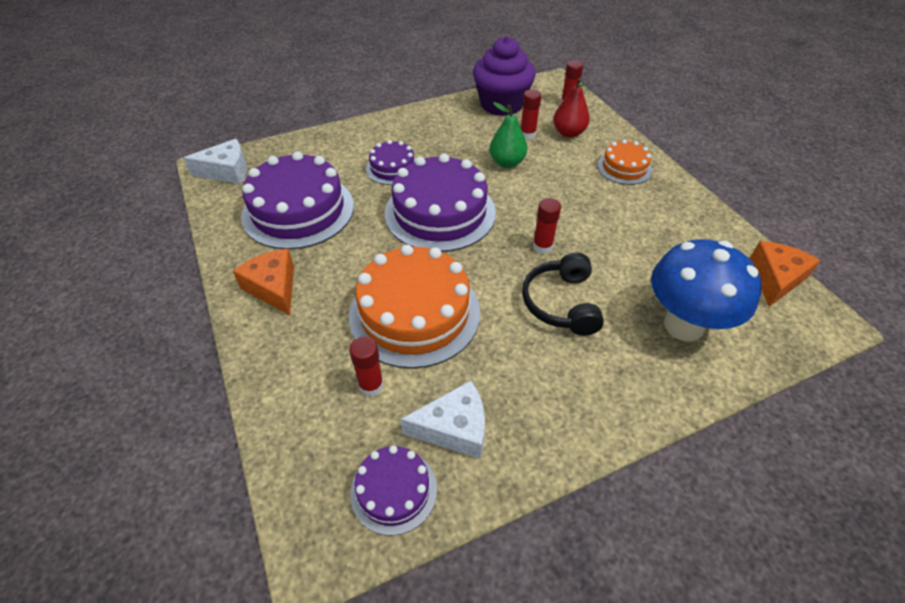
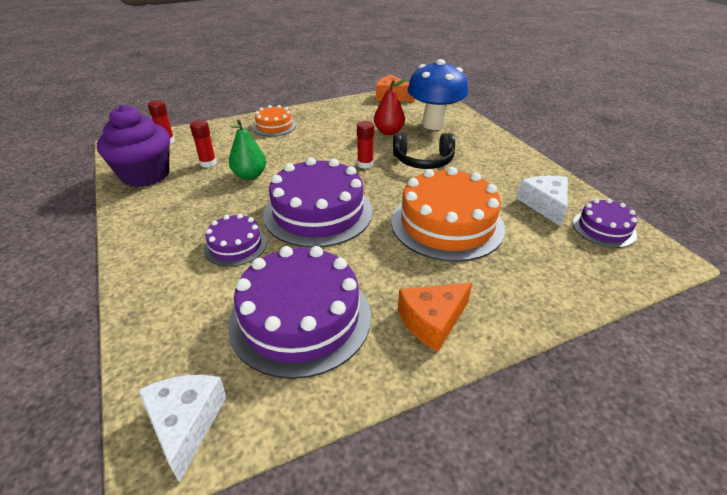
camera: 90 degrees left, 10 degrees down
red glue stick [349,337,384,396] -> none
red pear [553,78,590,138] -> red pear moved to [374,79,407,135]

